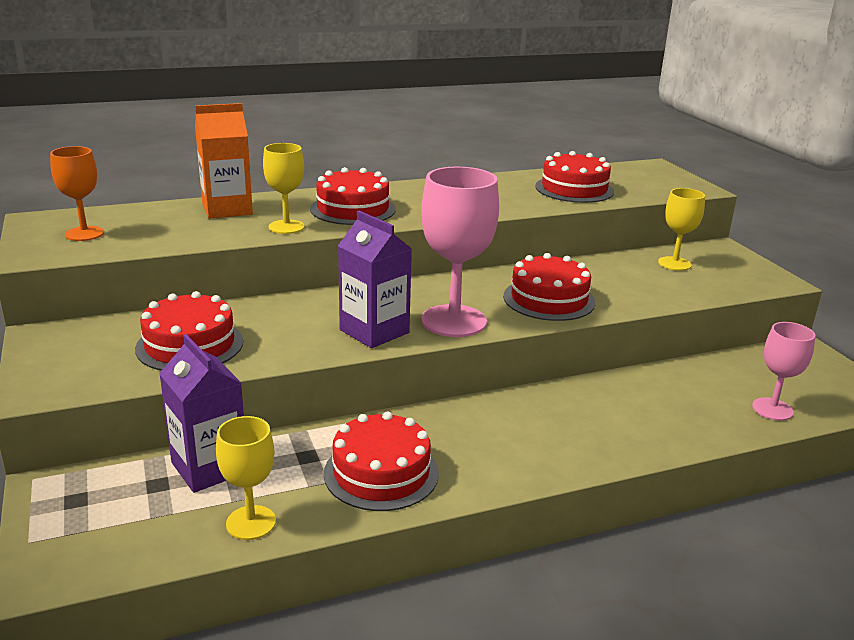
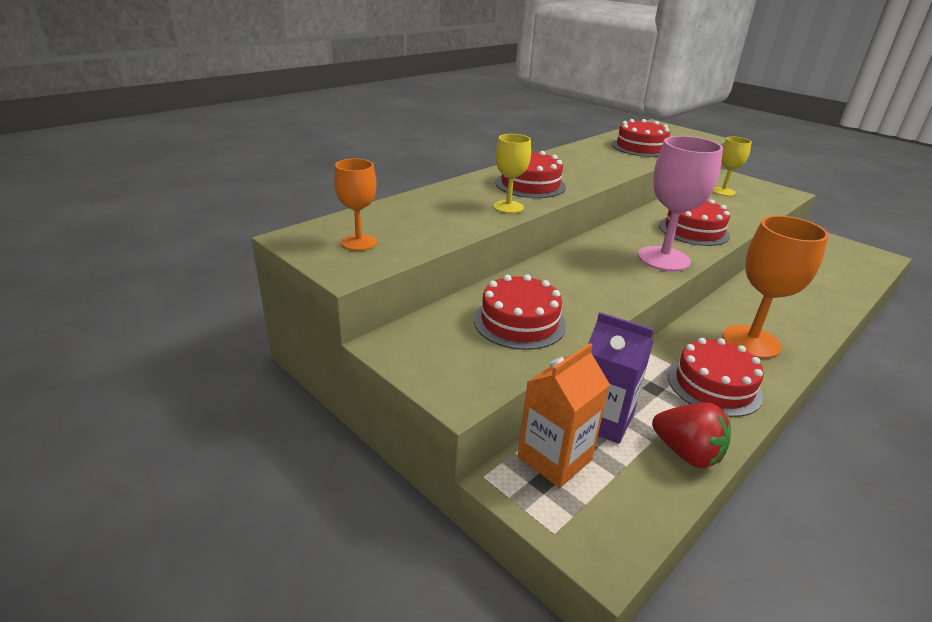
camera: 25 degrees left, 5 degrees up
orange carton [195,103,253,219] -> orange carton moved to [518,343,610,488]
yellow goblet [216,416,276,540] -> red strawberry [652,403,731,468]
purple carton [338,211,412,348] -> none
pink goblet [752,322,816,421] -> none
none -> orange goblet [722,216,829,359]

